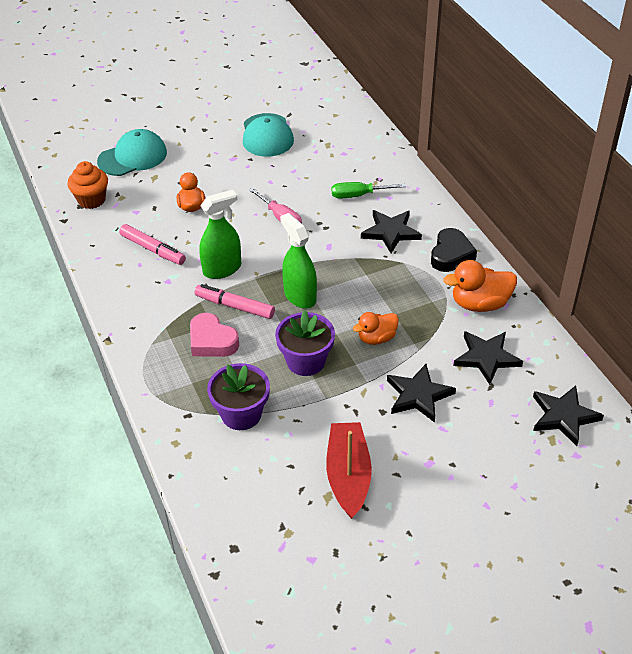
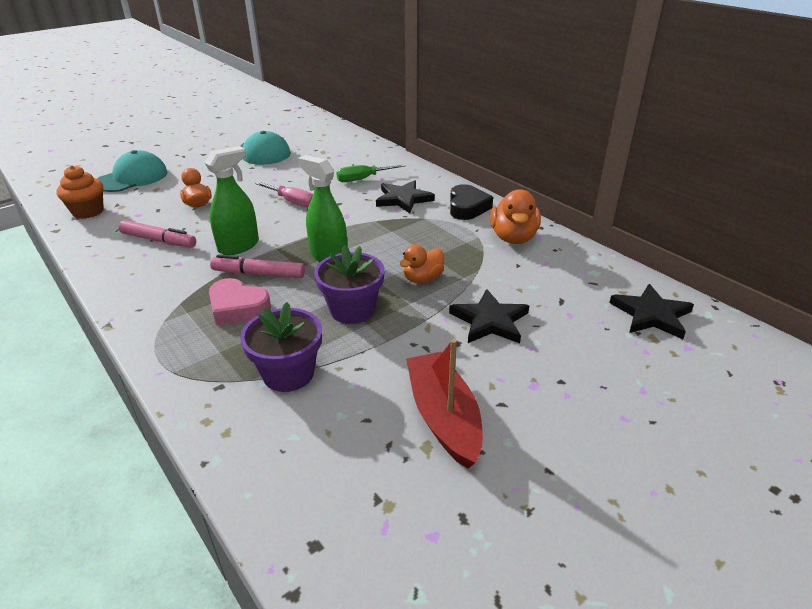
camera: 15 degrees left, 10 degrees down
orange duck [443,260,517,312] -> orange duck turned 60 degrees counterclockwise [490,189,541,244]
black star [453,331,523,385] -> none

